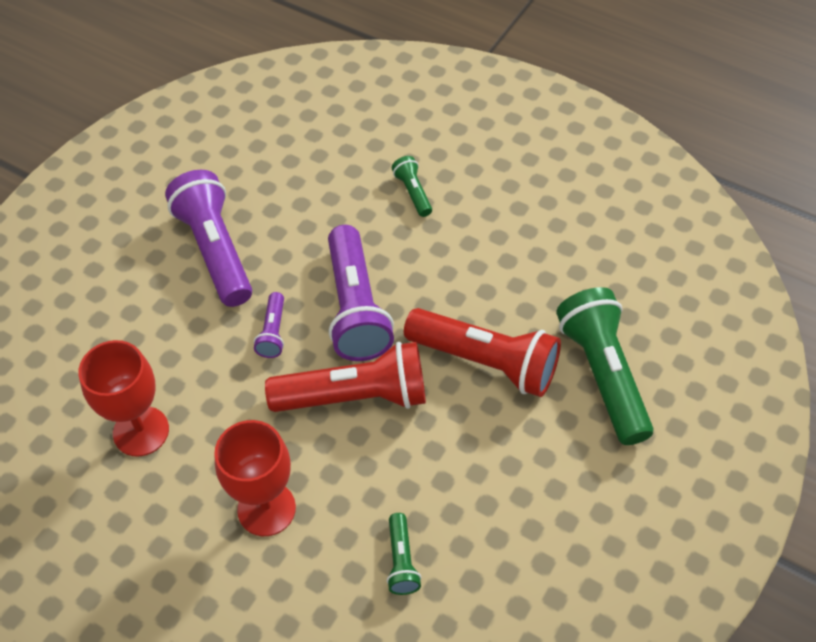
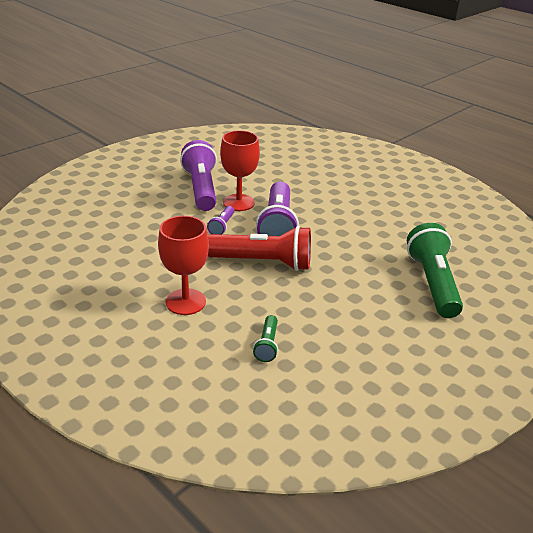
camera: 10 degrees right, 20 degrees down
red goblet [78,340,169,457] -> red goblet moved to [220,130,260,211]
green flashlight [392,156,432,217] -> none
red flashlight [404,308,561,397] -> none

